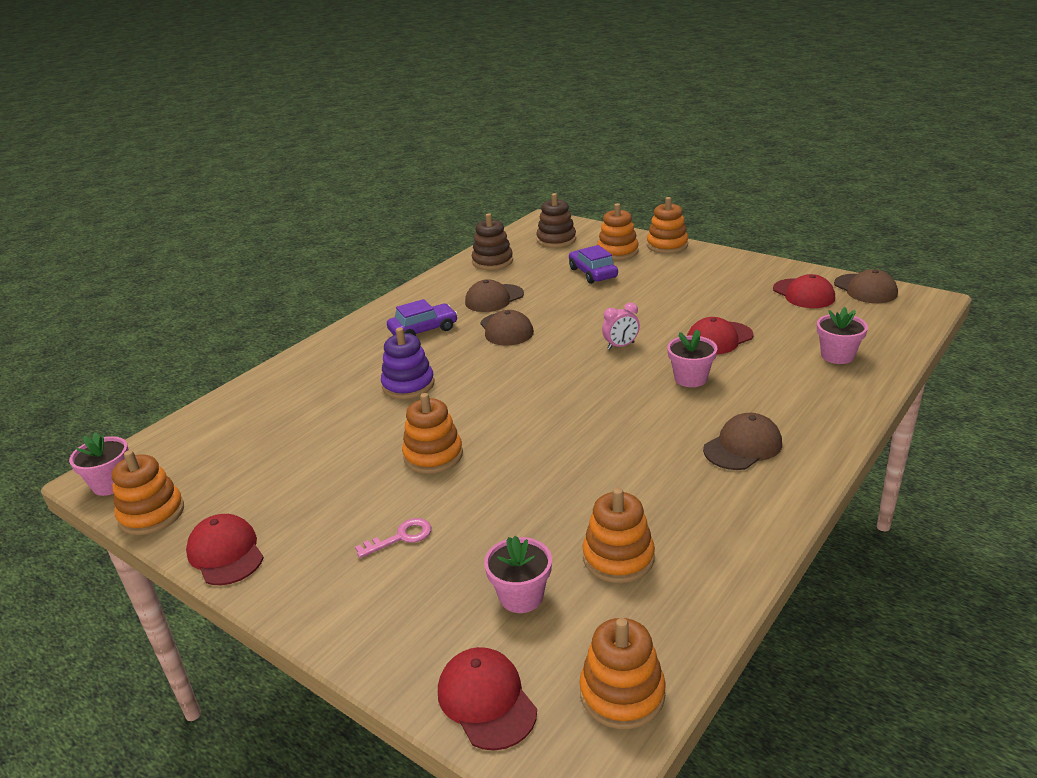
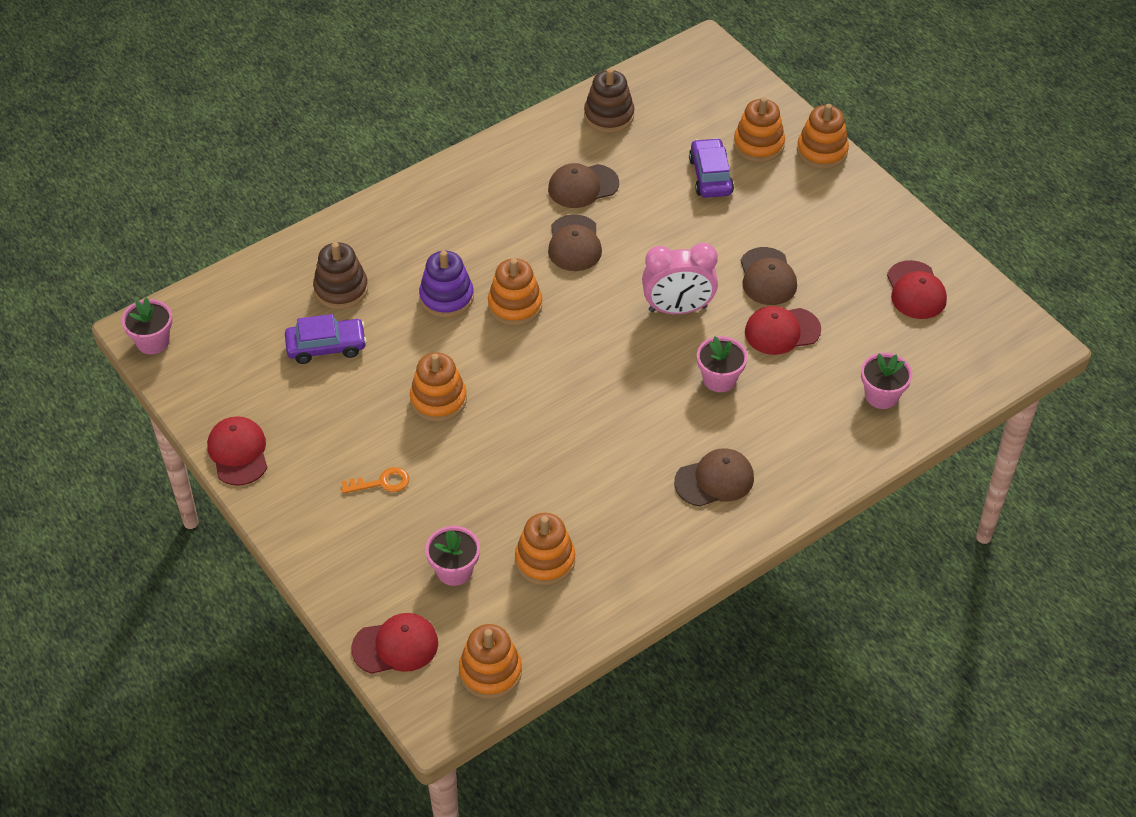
camera: 15 degrees right, 20 degrees up
orange stacking toy [112,450,184,535] -> orange stacking toy moved to [488,258,542,326]
pink key [355,518,431,558] -> orange key [341,467,409,494]
purple car [387,299,458,336] -> purple car moved to [285,314,367,364]
red cap [438,647,537,750] -> red cap turned 90 degrees clockwise [351,613,438,674]
brown stacking toy [536,193,576,248] -> brown stacking toy moved to [313,242,368,309]
pink clock [602,302,640,349] -> pink clock [642,243,718,314], size x1.82
brown cap [834,269,898,303] -> brown cap moved to [740,247,797,305]

